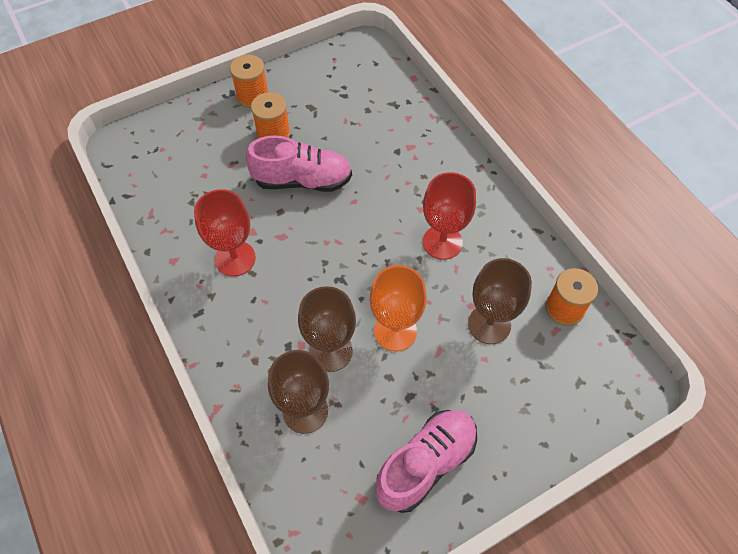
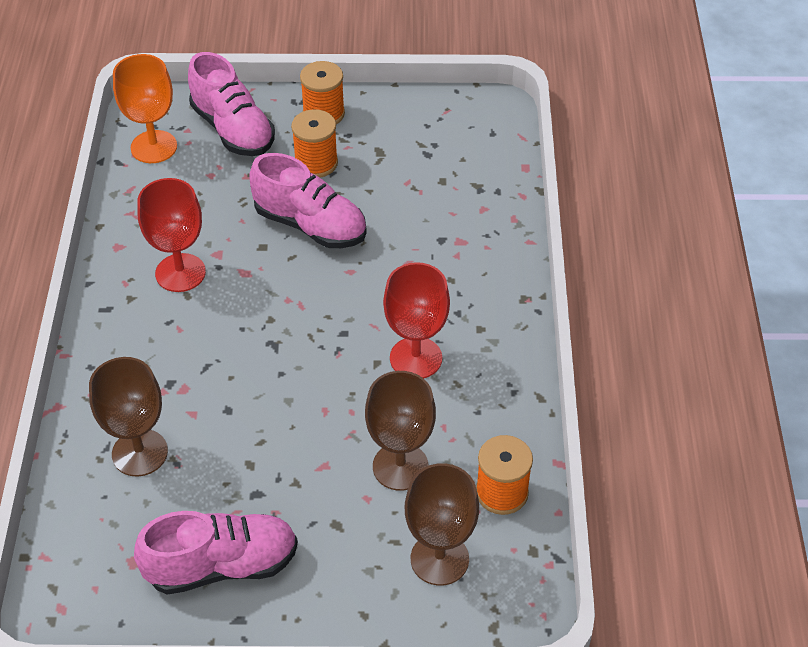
camera: 30 degrees right, 10 degrees down
brown goblet [298,286,356,372] -> brown goblet moved to [405,463,479,586]
orange goblet [370,265,427,351] -> orange goblet moved to [113,54,177,163]
none -> pink shoe [188,52,275,156]

